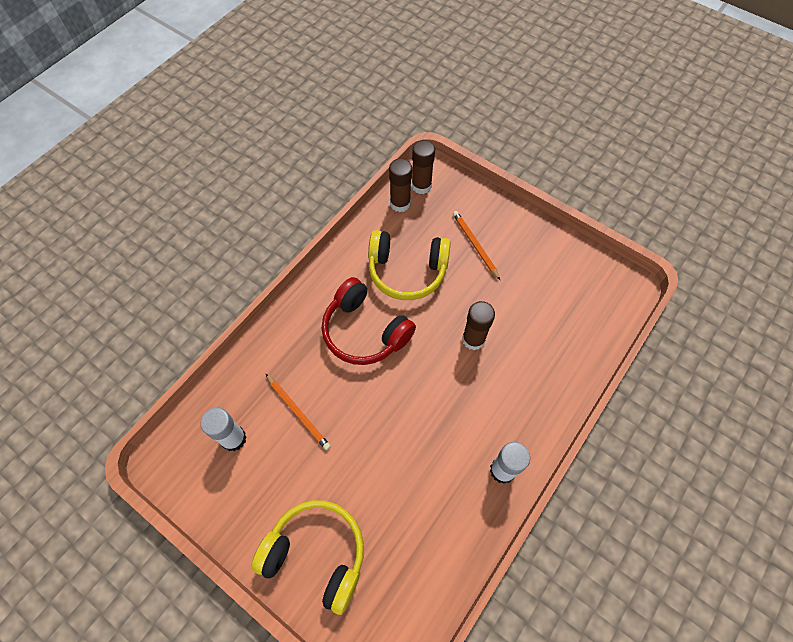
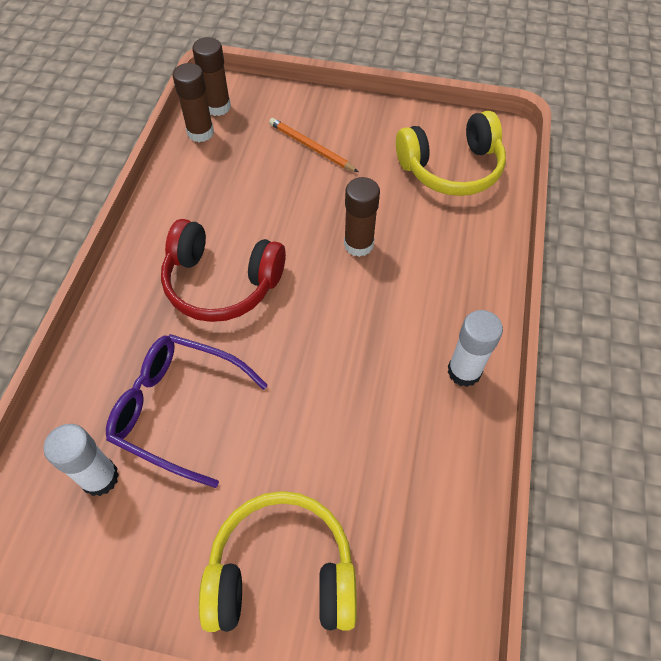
camera: 25 degrees left, 5 degrees down
orange pencil [266,374,331,450] -> purple glasses [106,334,268,488]
yellow headphones [368,230,451,300] -> yellow headphones moved to [396,111,506,196]

